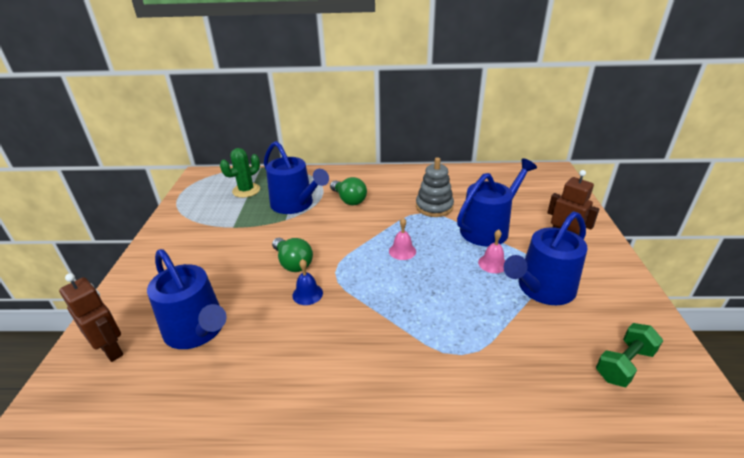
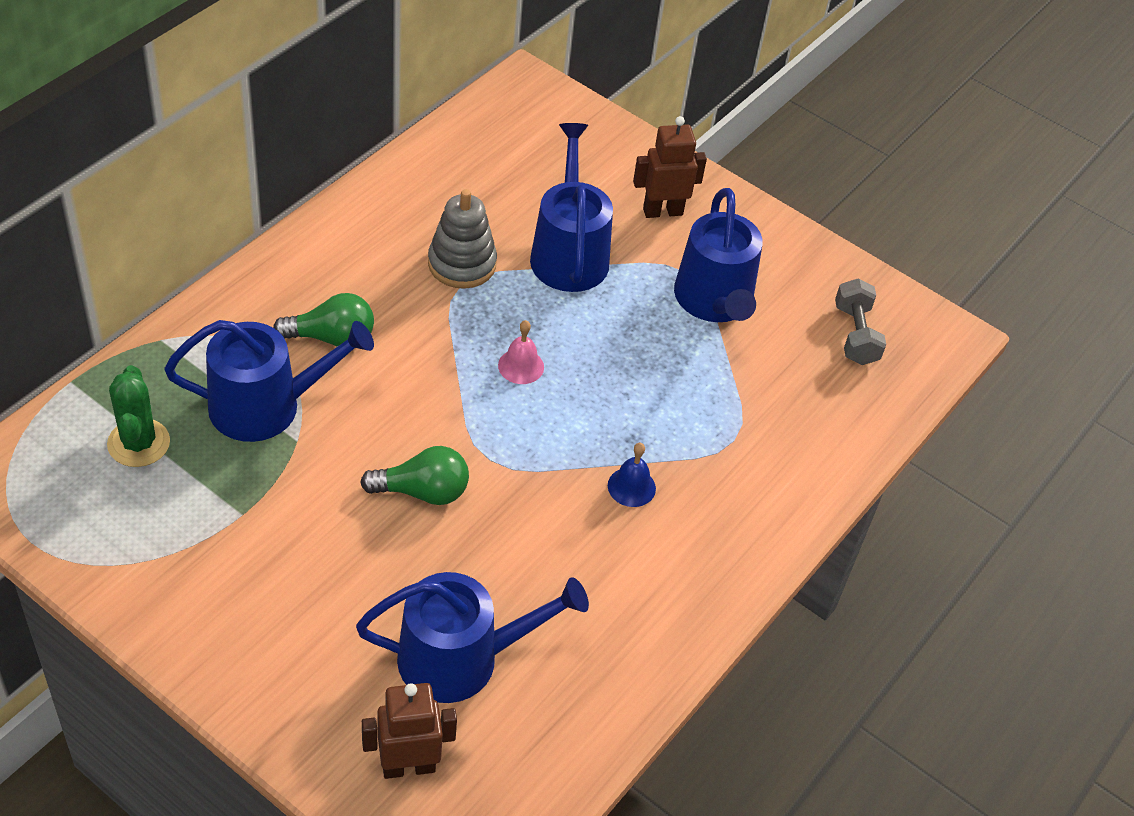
camera: 60 degrees left, 15 degrees up
blue bell [292,259,323,305] -> blue bell moved to [608,443,656,507]
pink bell [478,229,505,273] -> none
green dumbbell [596,323,663,387] -> grey dumbbell [835,278,886,365]

